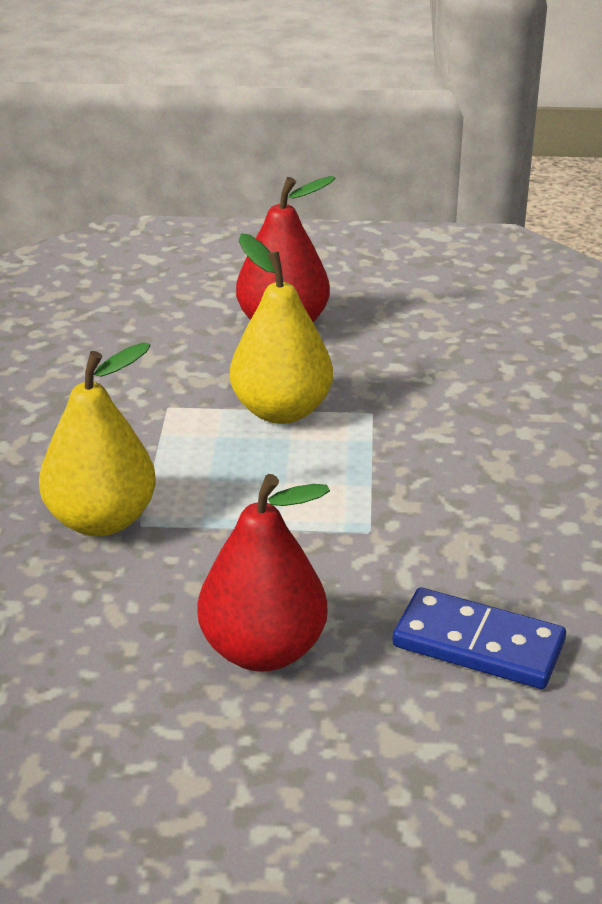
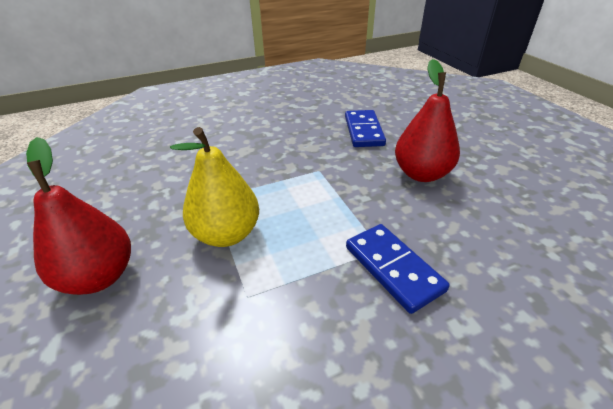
camera: 115 degrees left, 5 degrees up
yellow pear [39,342,156,536] -> blue domino [346,224,450,314]

